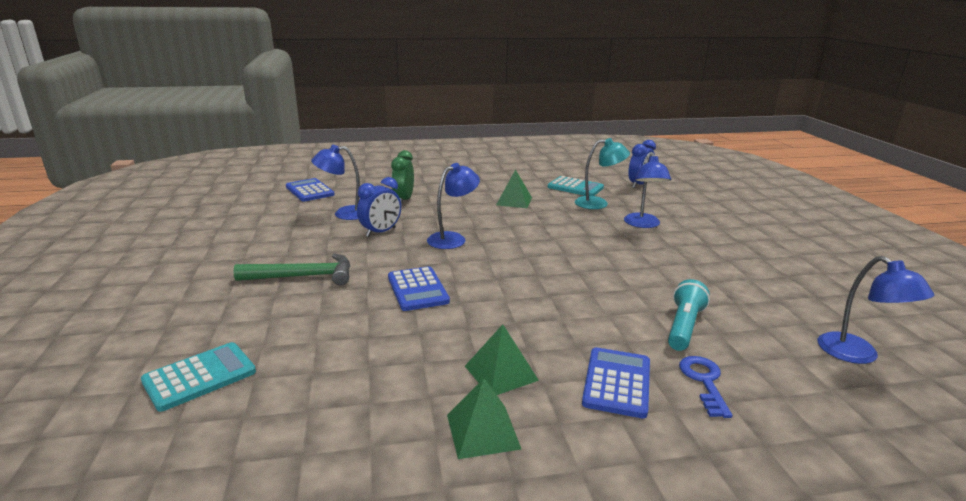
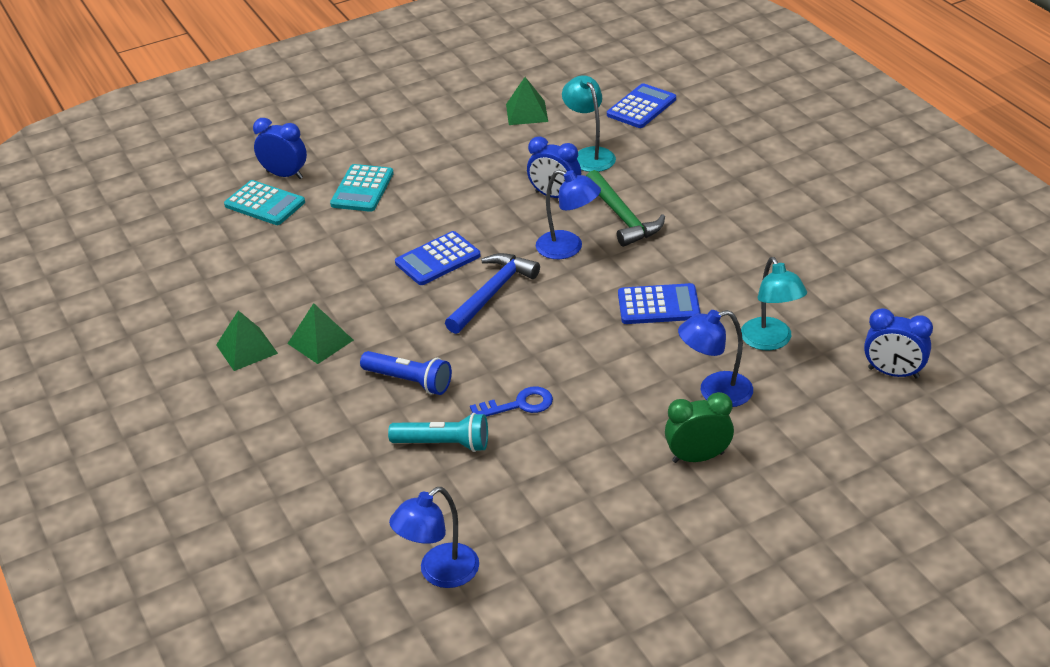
camera: 75 degrees right, 15 degrees up
green hammer [234,253,350,285] -> green hammer moved to [586,170,665,247]
blue lamp [311,145,360,220] -> turquoise lamp [562,75,616,172]
green clock [391,150,414,205] -> green clock moved to [665,392,734,463]
green pyramid [496,169,532,208] -> green pyramid moved to [506,77,548,125]
turquoise calculator [548,176,604,196] -> turquoise calculator moved to [330,164,394,212]
blue calculator [582,347,650,419] -> blue calculator moved to [618,283,701,324]
blue key [679,356,732,418] -> blue key moved to [470,386,553,417]
none -> blue clock [253,118,307,179]
none -> blue flashlight [360,351,452,395]
none -> blue hammer [445,253,540,334]

